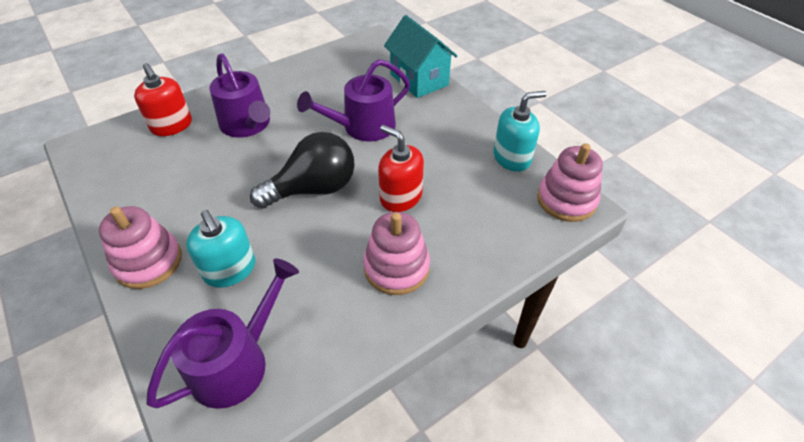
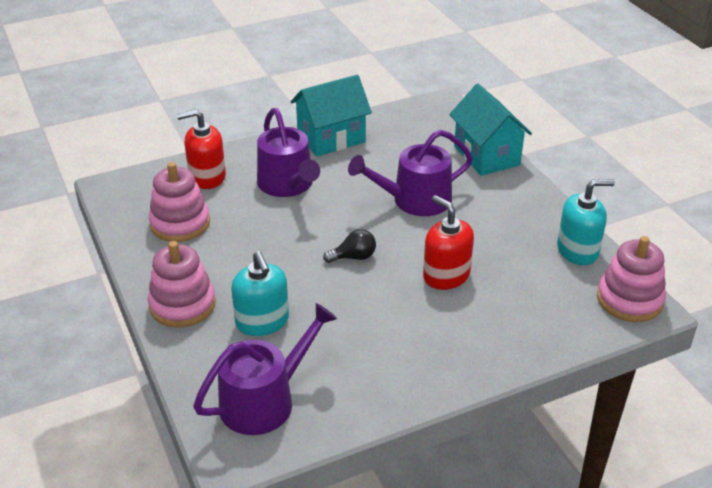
camera: 10 degrees right, 10 degrees down
red soap dispenser [134,63,192,136] -> red soap dispenser turned 105 degrees clockwise [177,109,226,189]
black light bulb [250,132,355,209] -> black light bulb [323,229,376,263], size x0.47
pink stacking toy [363,212,430,295] -> pink stacking toy moved to [149,162,210,242]
none -> turquoise house [291,75,372,157]

